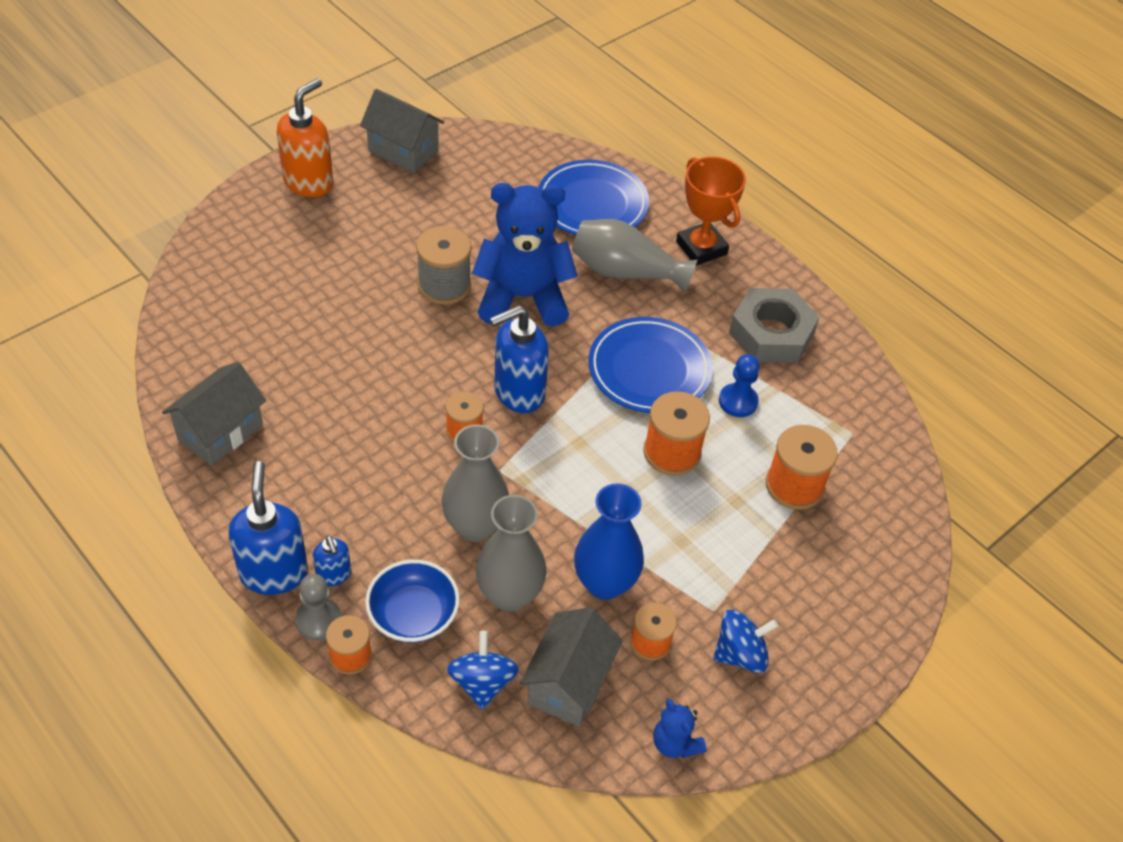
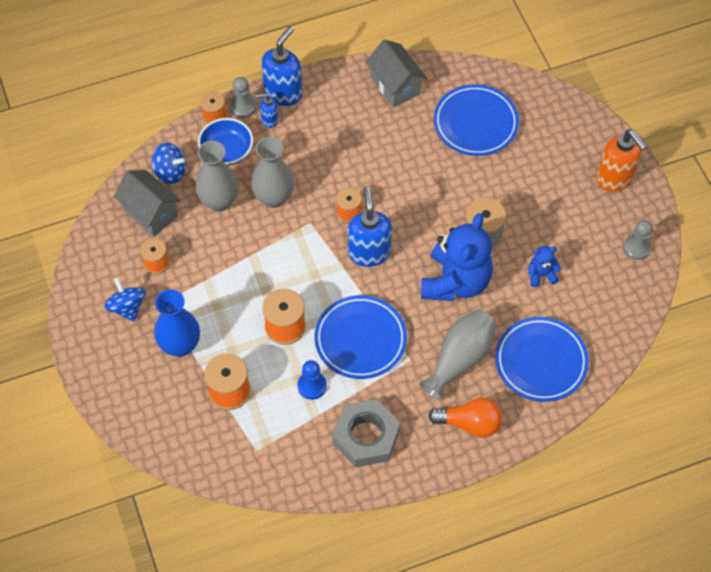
camera: 115 degrees right, 10 degrees up
blue soap dispenser [228,461,308,595] -> blue soap dispenser turned 75 degrees counterclockwise [261,26,302,106]
grey house [360,89,444,173] -> grey pawn [623,220,653,260]
blue vase [574,483,644,600] -> blue vase moved to [154,289,200,357]
blue teddy bear [653,699,707,758] -> blue teddy bear moved to [528,246,561,287]
orange trophy [676,156,746,266] -> orange light bulb [428,398,502,438]
blue spinning top [713,610,778,673] -> blue spinning top turned 150 degrees clockwise [104,277,146,322]
none -> blue plate [434,84,519,156]

